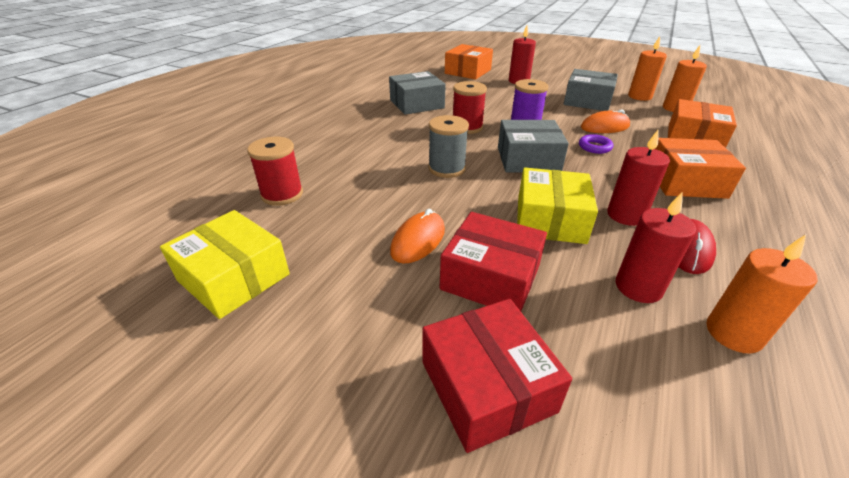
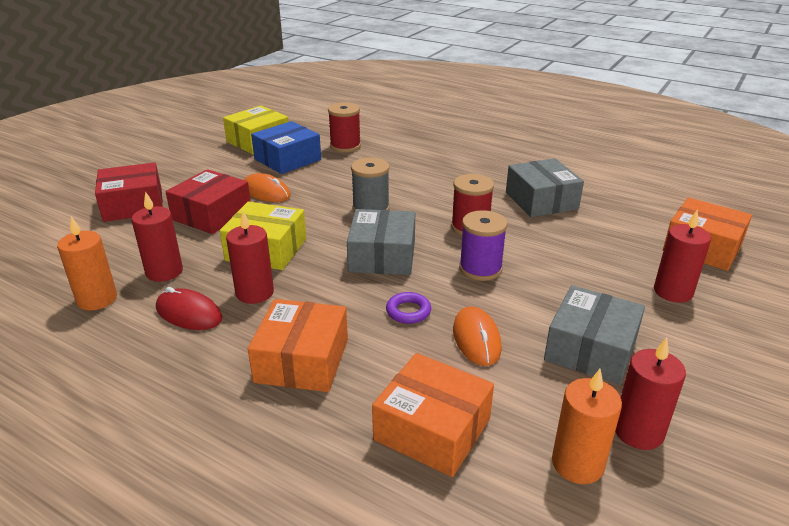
camera: 95 degrees right, 5 degrees down
orange candle [628,36,667,101] -> red candle [615,338,686,450]
none -> blue box [251,121,321,174]

